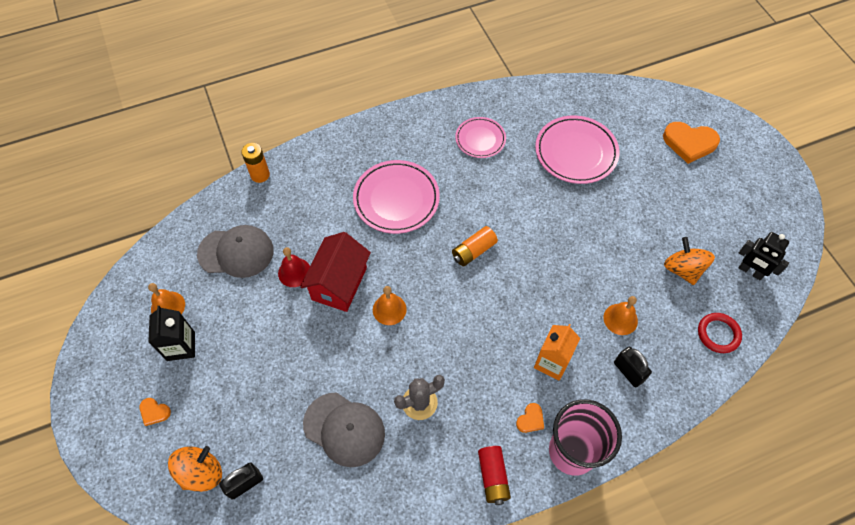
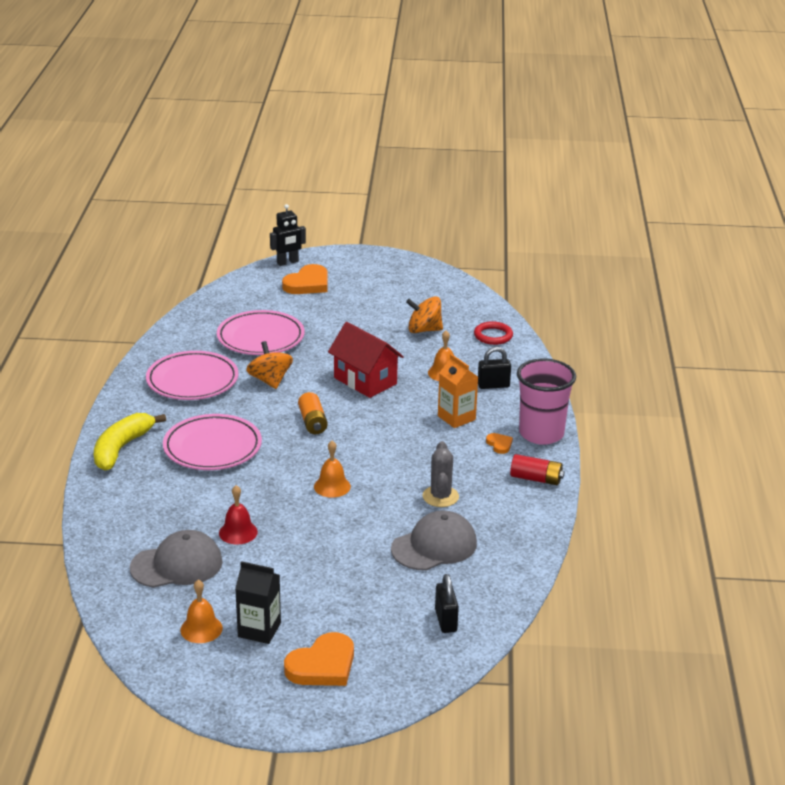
camera: 65 degrees left, 30 degrees down
orange heart [140,398,171,426] -> orange heart [284,632,354,686], size x2.05
orange spinning top [168,446,222,492] -> orange spinning top moved to [246,341,293,389]
grey cap [197,225,274,278] -> grey cap turned 45 degrees clockwise [130,530,223,588]
orange battery [241,143,270,183] -> none
red house [300,232,371,312] -> red house moved to [328,322,404,398]
pink plate [455,117,506,158] -> pink plate [146,351,238,400], size x1.62
black robot [739,232,789,280] -> black robot moved to [270,204,306,266]
none -> yellow banana [94,413,166,470]

